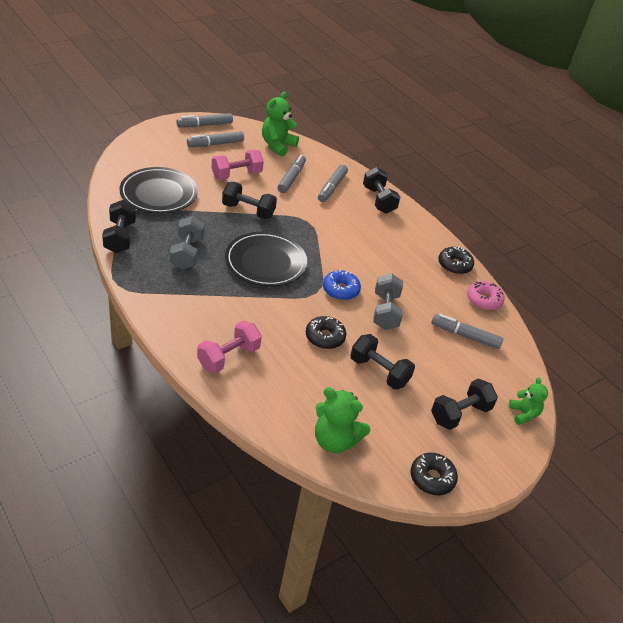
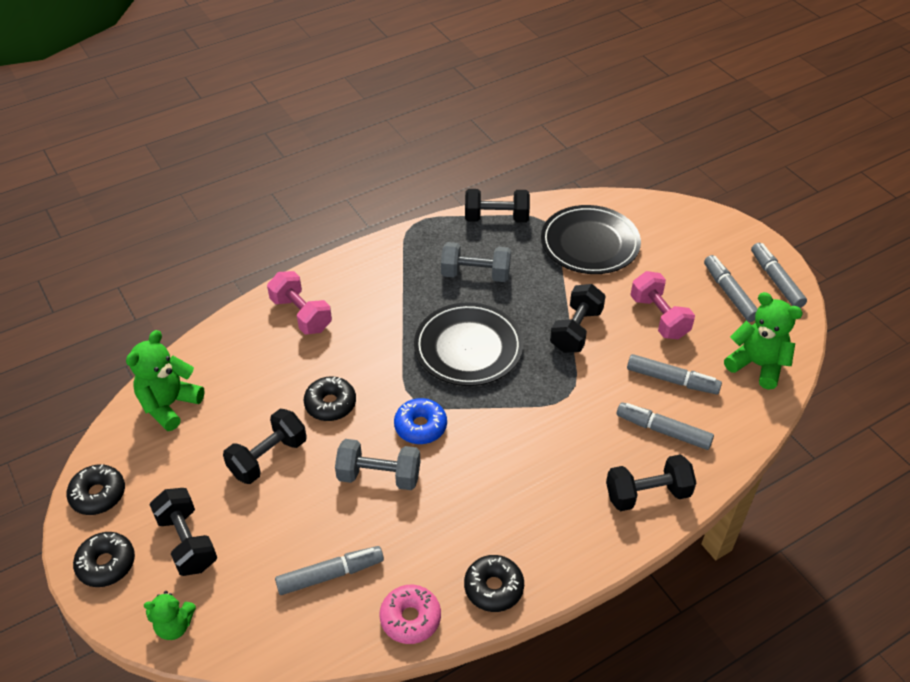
camera: 100 degrees right, 5 degrees up
grey marker [431,314,503,349] -> grey marker turned 45 degrees clockwise [275,546,384,595]
none -> black donut [73,532,135,587]

